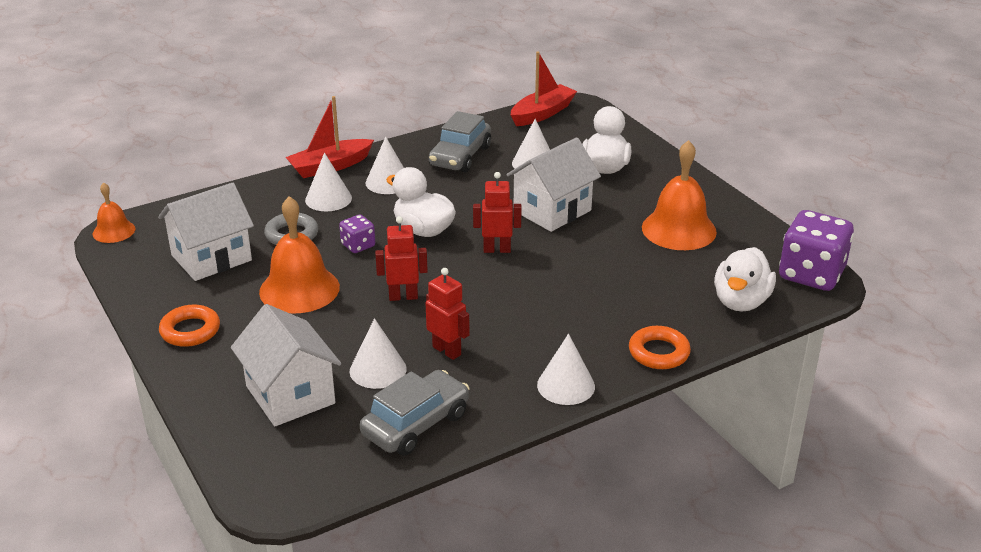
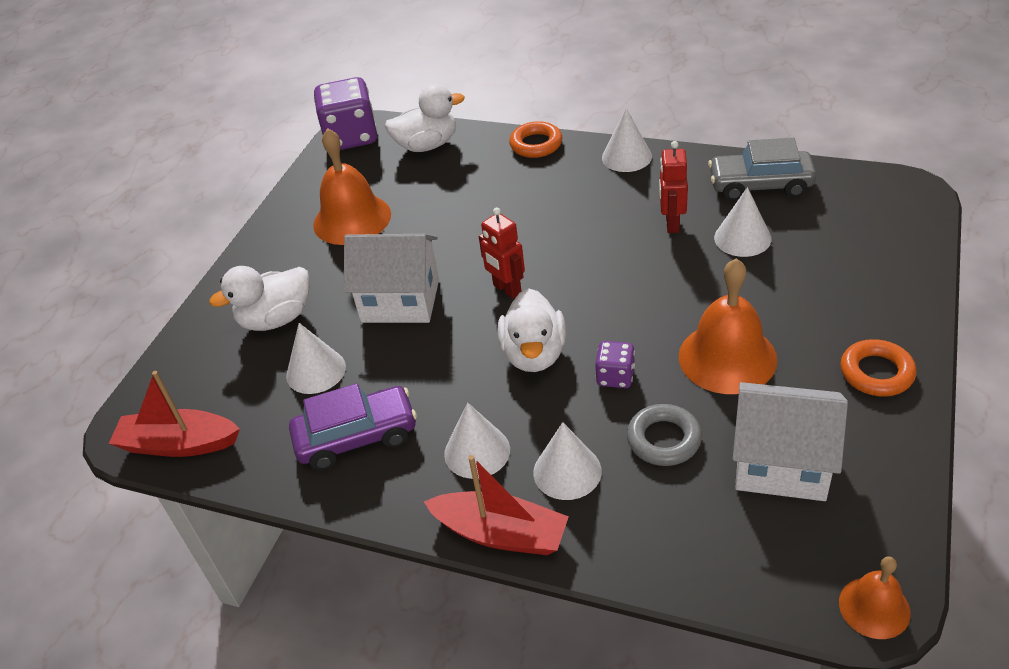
camera: 125 degrees left, 10 degrees up
white house [231,304,341,426] -> none
red robot [375,216,428,301] -> none
grey car [429,111,491,172] -> purple car [289,383,417,470]

